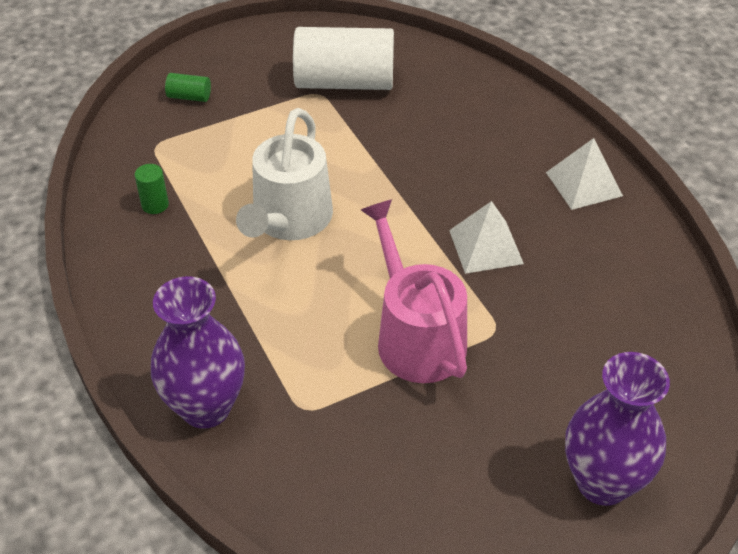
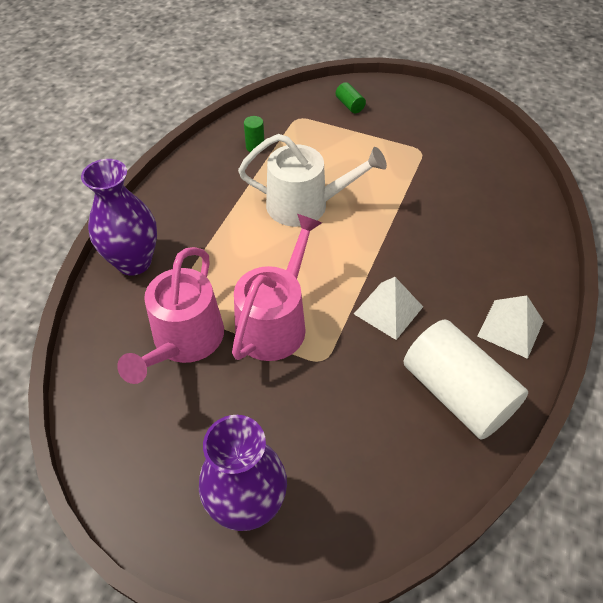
camera: 50 degrees right, 5 degrees up
white watering can [236,108,333,240] -> white watering can turned 150 degrees counterclockwise [238,134,387,227]
white cylinder [293,27,394,90] -> white cylinder moved to [404,319,528,440]
none -> pink watering can [117,247,224,384]

